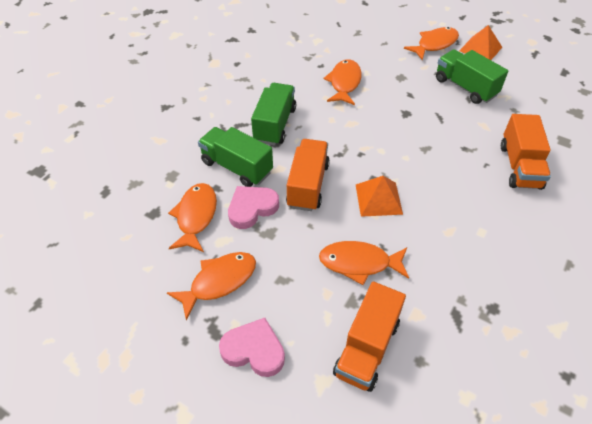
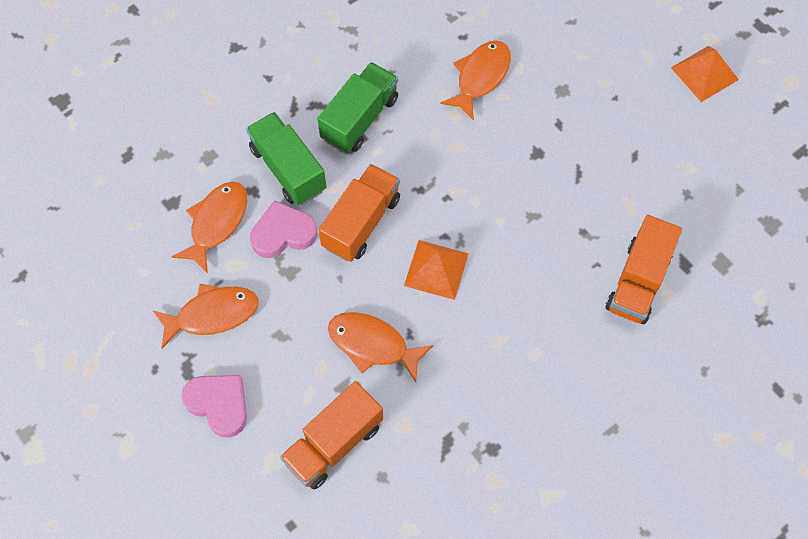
camera: 20 degrees right, 15 degrees up
orange fish [404,27,459,60] -> none
green truck [436,49,508,104] -> none

